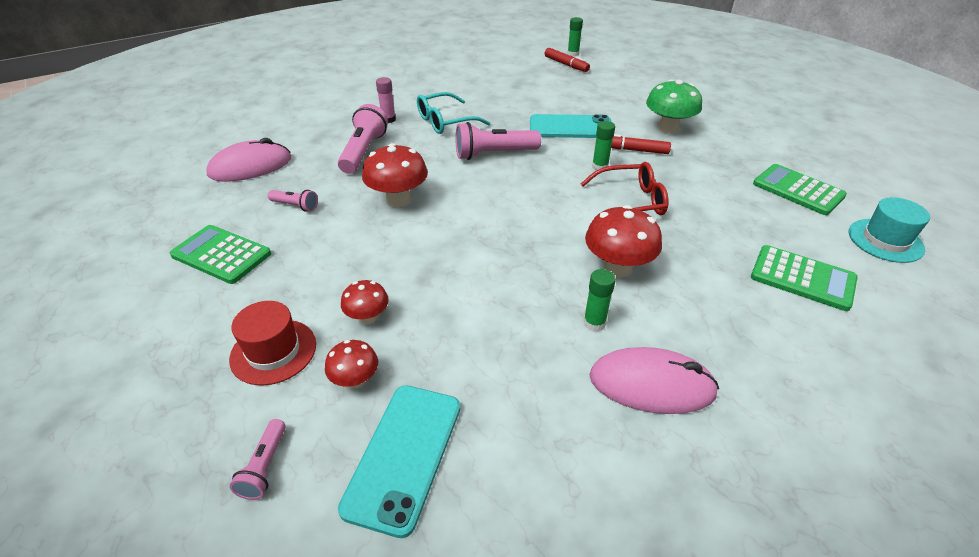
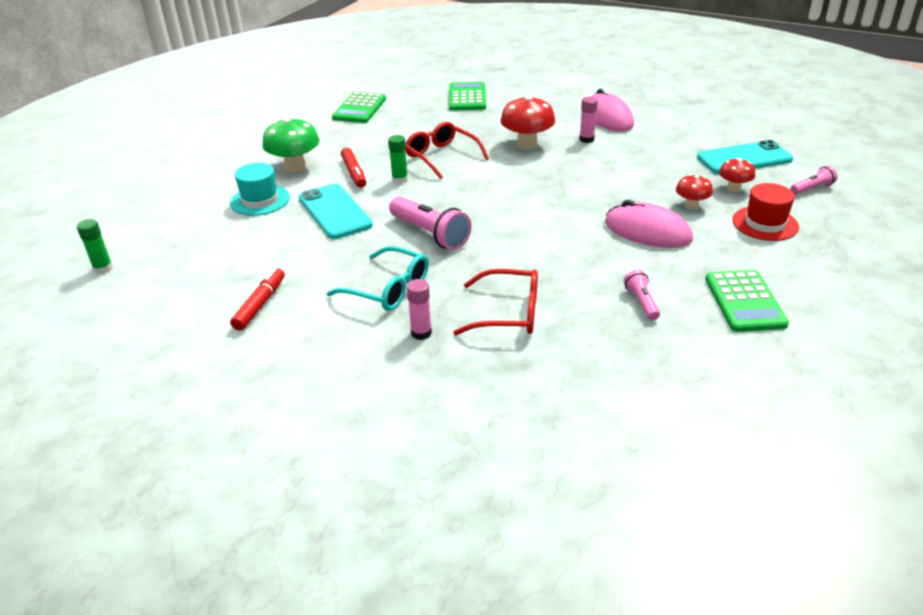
camera: 120 degrees left, 5 degrees down
pink mouse [206,138,291,182] -> pink mouse moved to [605,200,693,248]
pink flashlight [338,104,388,174] -> red glasses [453,269,538,335]
red mushroom [362,143,428,207] -> none
red marker [545,48,590,72] -> red marker moved to [230,268,285,331]
green glue stick [583,269,616,332] -> pink glue stick [579,97,598,143]
turquoise hat [848,197,930,263] -> turquoise hat moved to [230,163,290,216]

